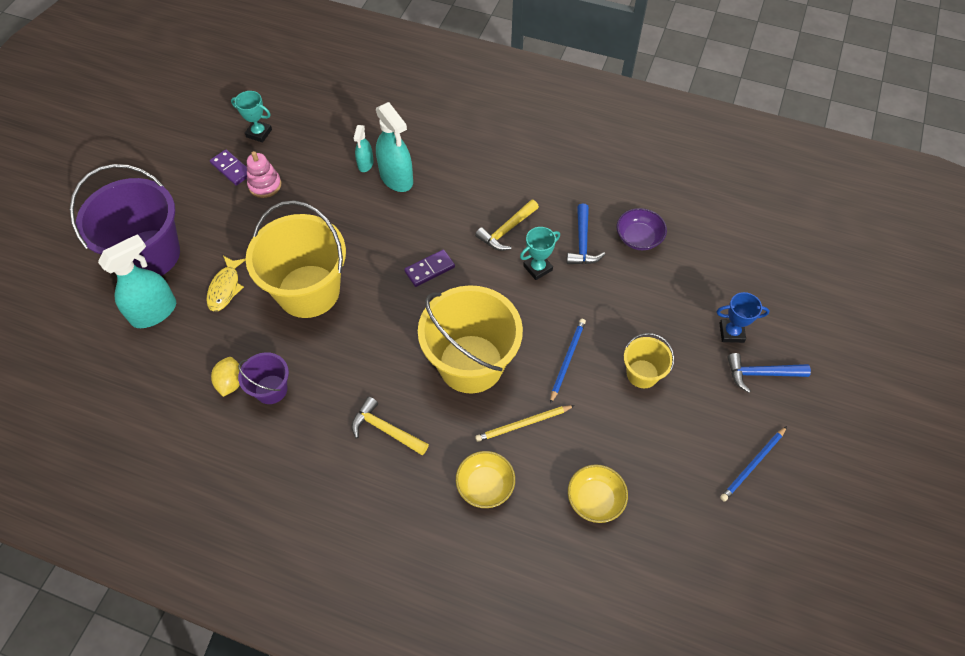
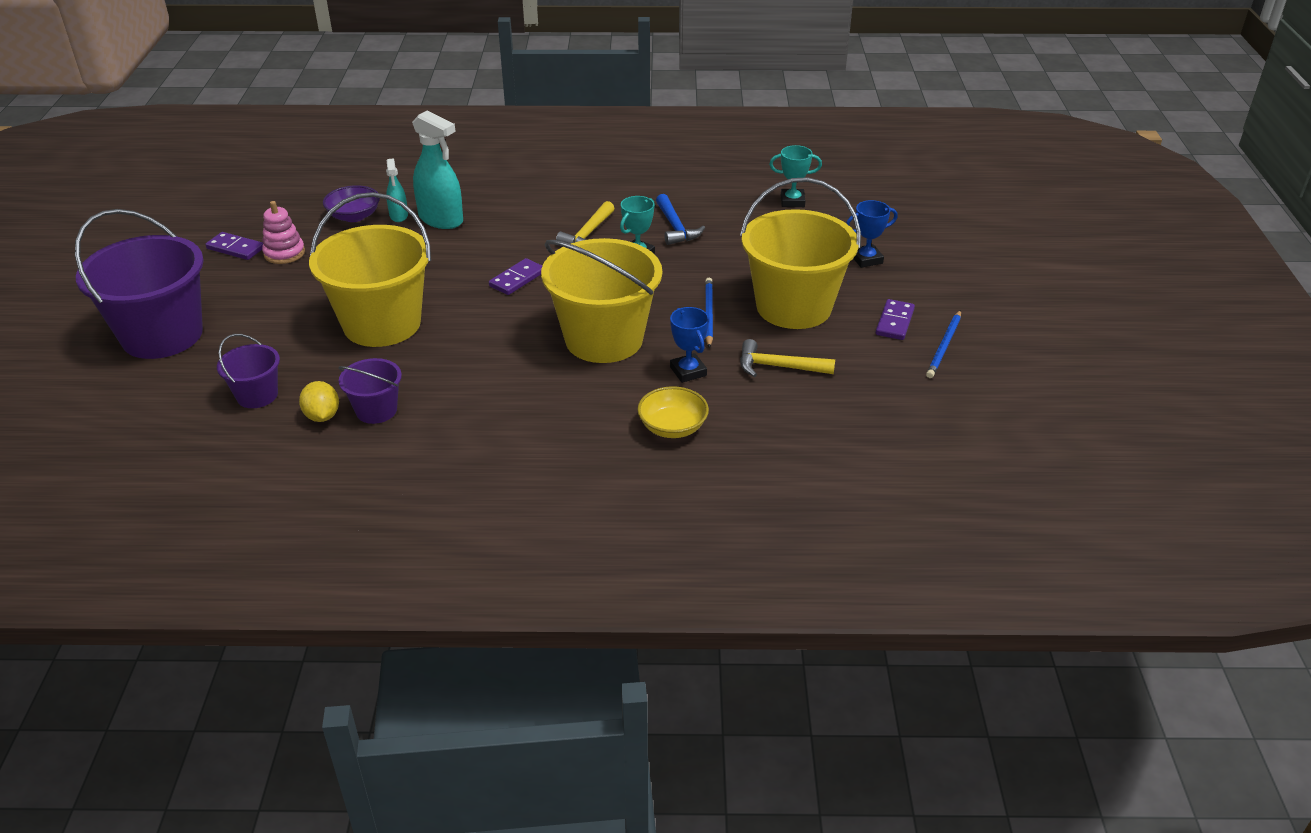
camera: 20 degrees left, 20 degrees down
turquoise spray bottle [98,234,176,328] -> none
yellow fish [206,256,246,312] -> none
turquoise trophy [231,91,272,143] -> turquoise trophy moved to [769,145,822,207]
yellow hammer [352,396,429,455] -> yellow hammer moved to [740,339,835,377]
yellow pencil [475,405,575,442] -> blue trophy [670,307,709,383]
yellow bowl [568,464,628,523] -> none
purple bowl [617,208,667,250] -> purple bowl moved to [323,185,380,222]
yellow bucket [624,333,674,388] -> yellow bucket [740,177,861,329], size x2.06
blue hammer [727,353,811,393] -> none
none -> purple bucket [217,334,280,408]
none -> purple domino [875,299,915,340]

